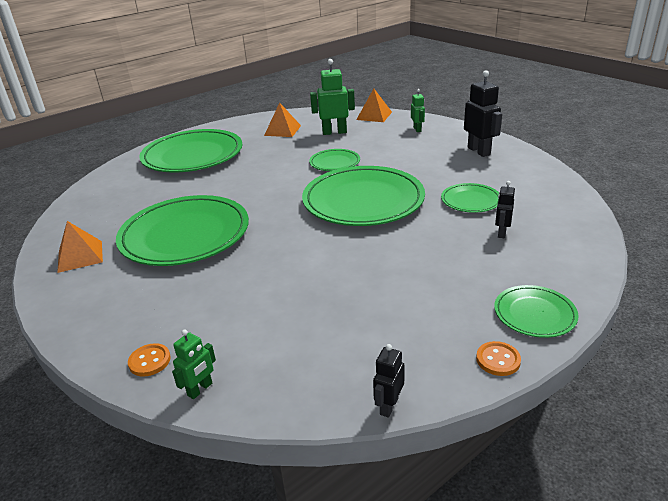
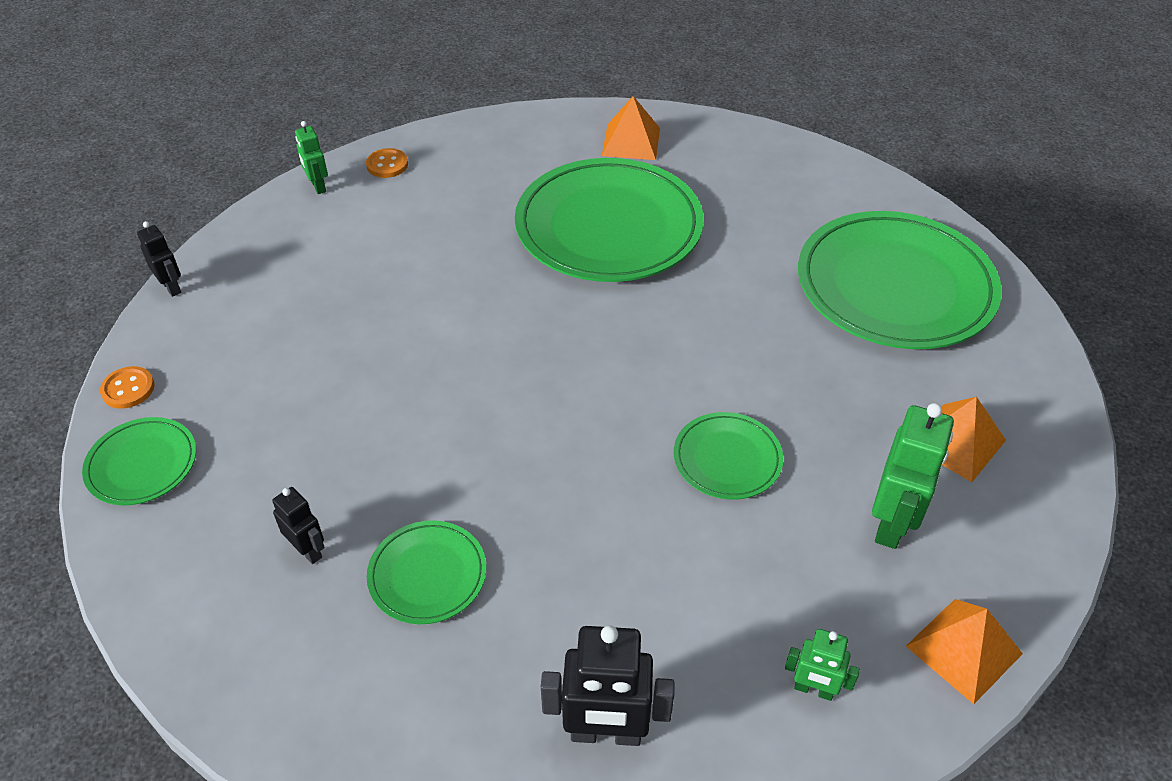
camera: 115 degrees right, 15 degrees up
green plate [302,166,425,226] -> none

